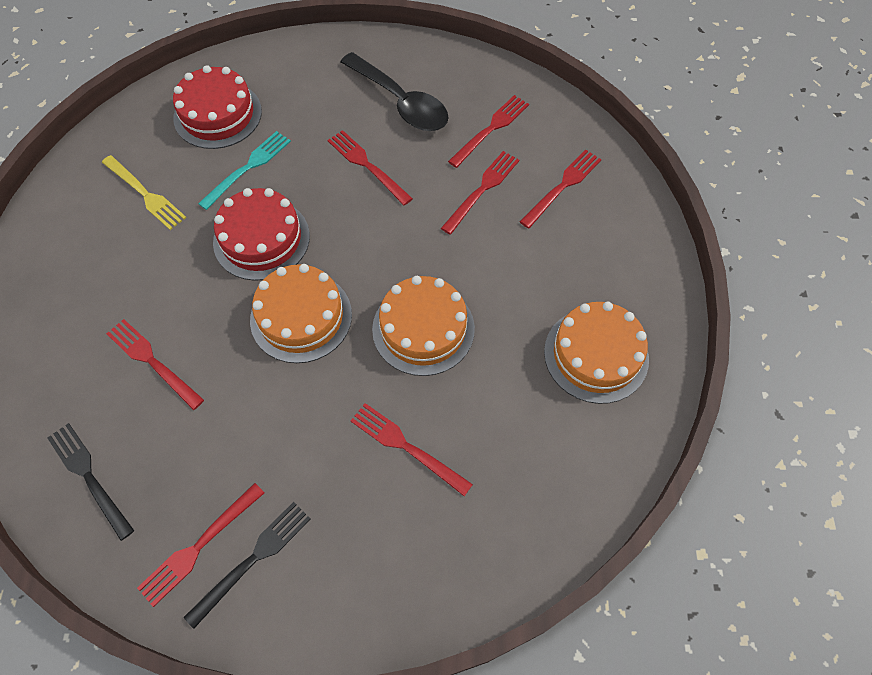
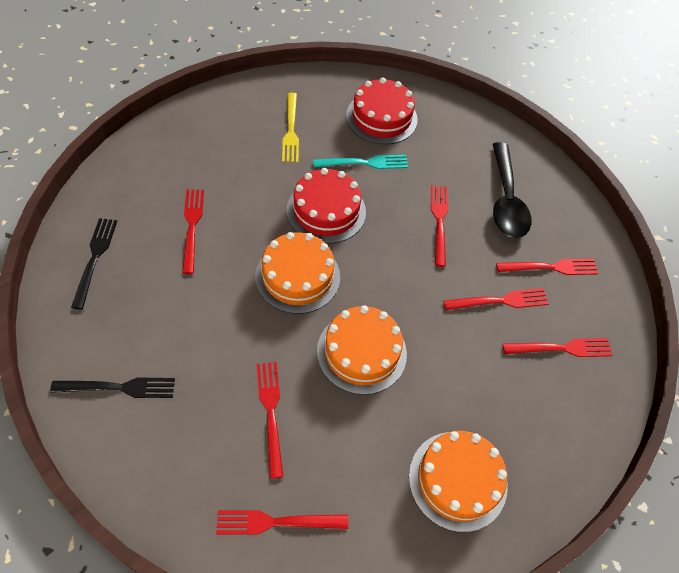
camera: 40 degrees right, 5 degrees down
red fork [137,483,264,607] -> red fork moved to [216,510,348,535]

